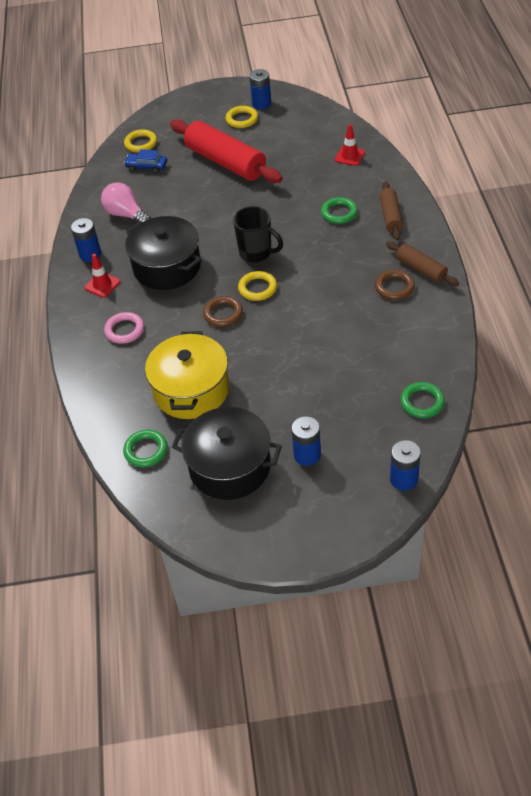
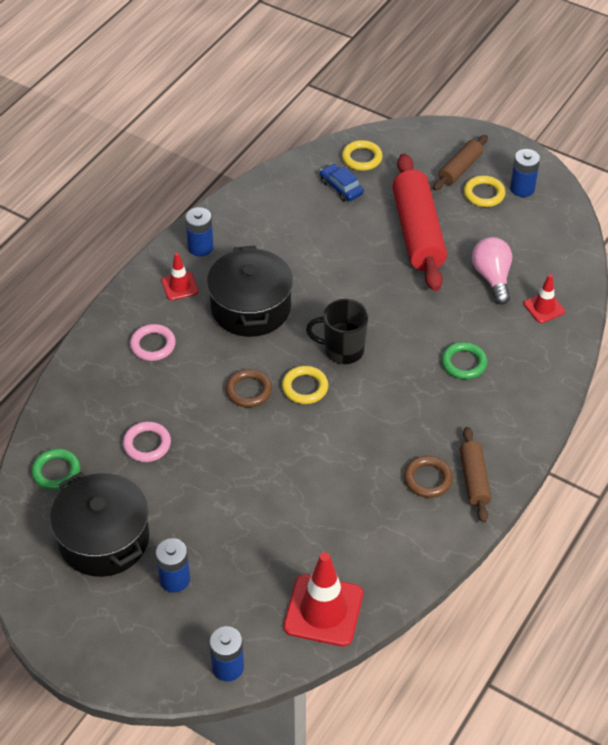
camera: 35 degrees right, 0 degrees up
pink light bulb [101,182,151,223] -> pink light bulb moved to [472,237,512,305]
yellow pot [145,331,229,419] -> pink ring [123,422,171,462]
black mug [233,206,283,262] -> black mug turned 120 degrees clockwise [306,299,368,364]
brown rolling pin [379,181,403,240] -> brown rolling pin moved to [433,135,488,191]
green ring [400,382,445,418] -> red traffic cone [284,552,363,647]

